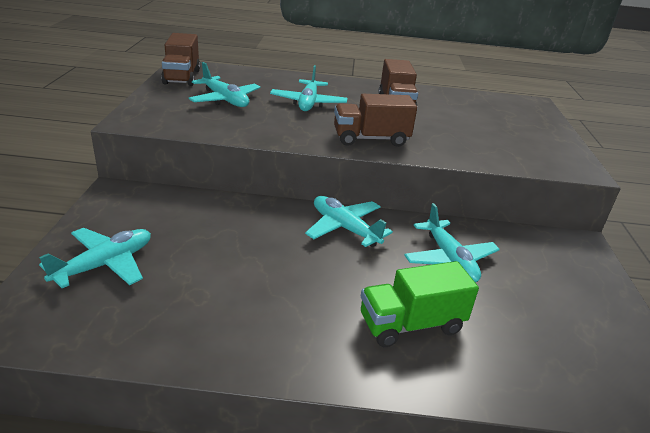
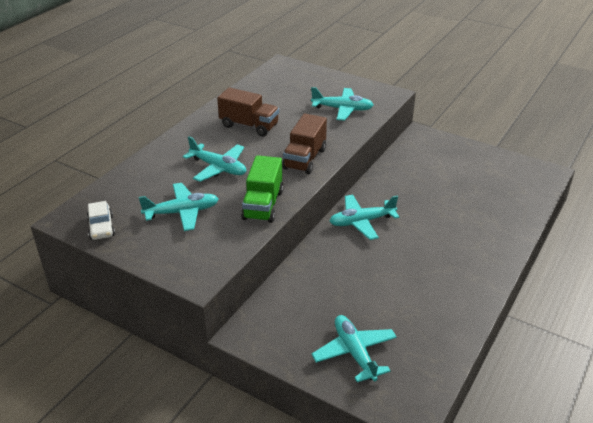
camera: 60 degrees left, 5 degrees up
brown truck [161,33,200,86] -> white car [87,201,115,240]
green truck [361,261,479,347] -> green truck moved to [241,155,284,223]
turquoise plane [404,203,500,282] -> turquoise plane moved to [311,87,374,121]

